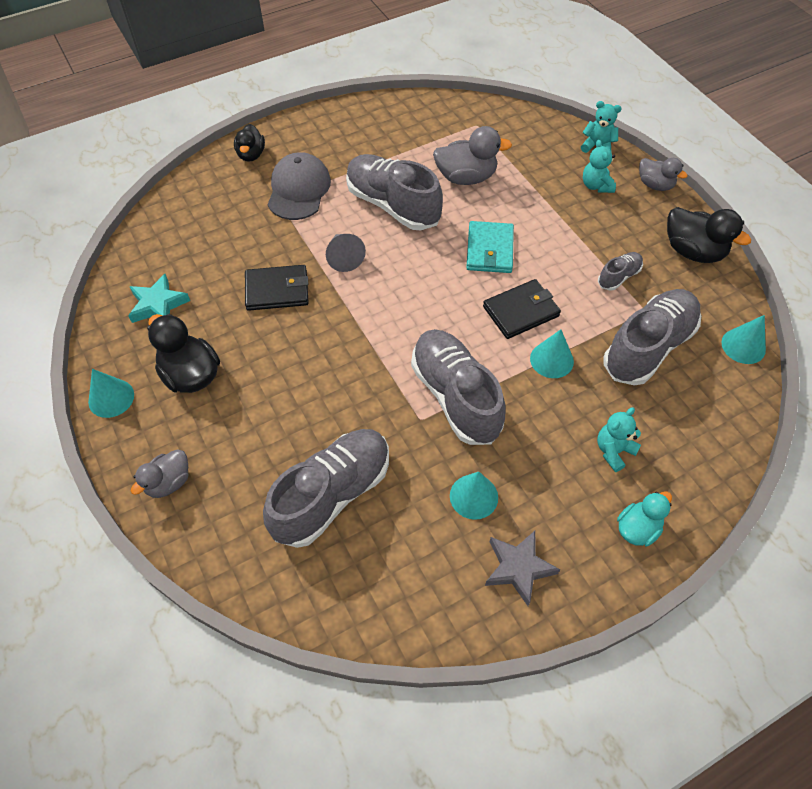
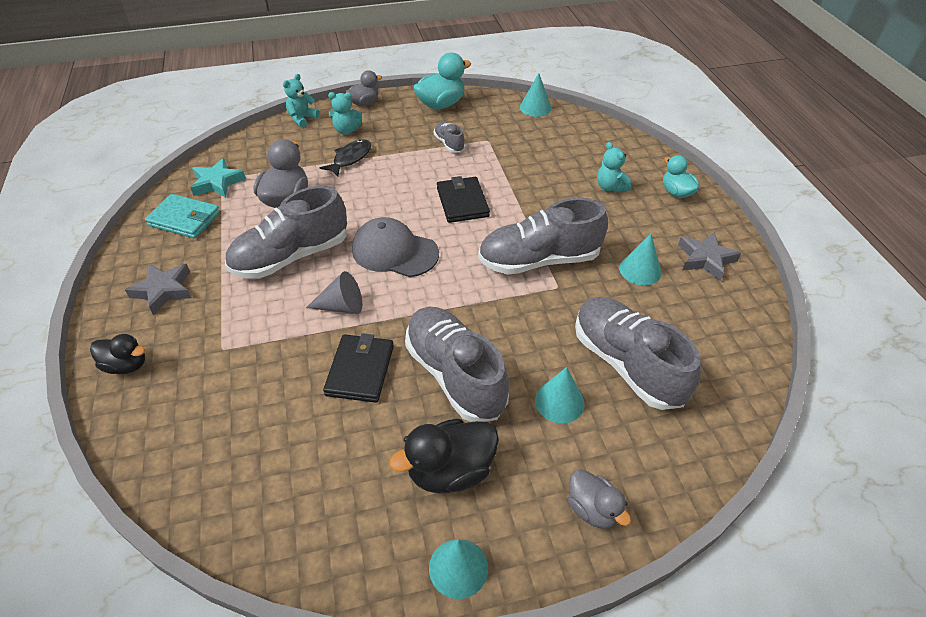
camera: 75 degrees left, 10 degrees down
turquoise star [128,274,190,323] -> turquoise star moved to [191,158,246,198]
grey cap [268,152,331,220] -> grey cap moved to [352,217,439,277]
turquoise wallet [466,221,514,273] -> turquoise wallet moved to [145,194,220,239]
turquoise cone [530,329,574,378] -> turquoise cone moved to [535,367,585,423]
grey shoe [603,289,701,386] -> grey shoe moved to [405,307,509,422]
black duck [667,207,751,263] -> turquoise duck [413,53,471,109]
none -> grey star [125,264,192,315]
none -> black fish [320,139,372,176]

